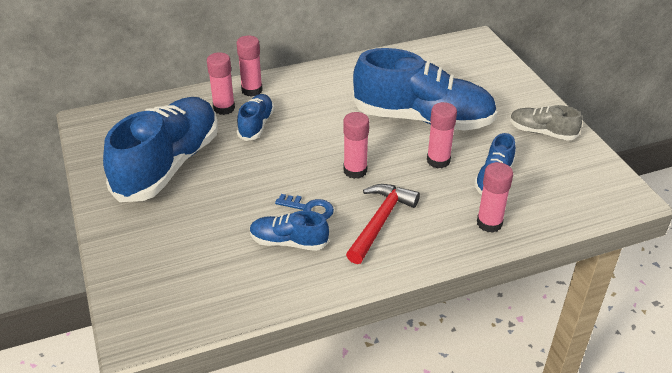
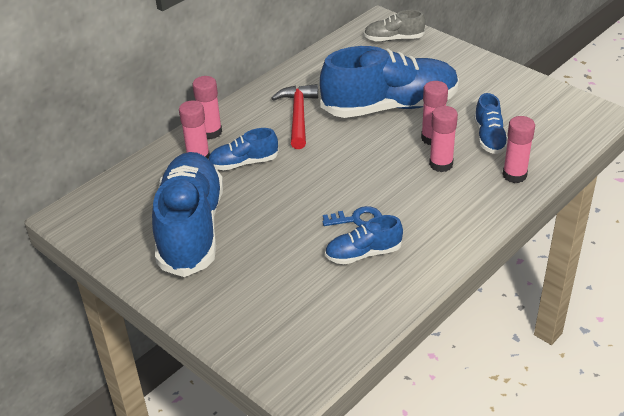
camera: 25 degrees left, 0 degrees up
blue shoe [237,94,274,141] -> blue shoe turned 90 degrees counterclockwise [209,128,279,170]
pink glue stick [343,112,369,179] -> pink glue stick moved to [429,106,458,172]
red hammer [346,184,420,264] -> red hammer moved to [272,84,318,149]
grey shoe [510,105,582,141] -> grey shoe moved to [364,10,425,42]

